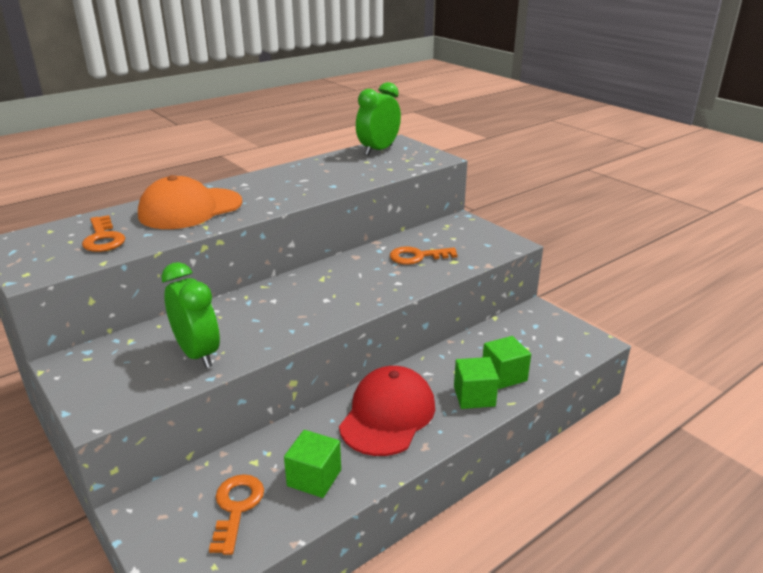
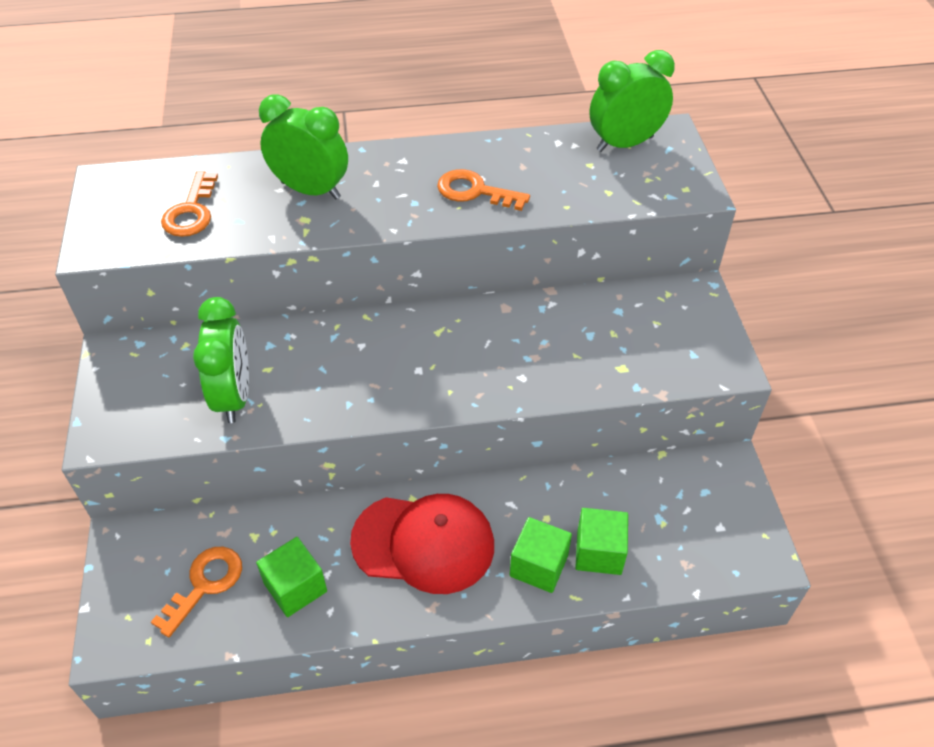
camera: 30 degrees right, 20 degrees up
orange cap [138,175,243,229] -> green clock [259,95,348,199]
red cap [339,366,435,456] -> red cap turned 45 degrees clockwise [350,494,494,594]
orange key [390,246,458,265] -> orange key moved to [437,169,530,211]

